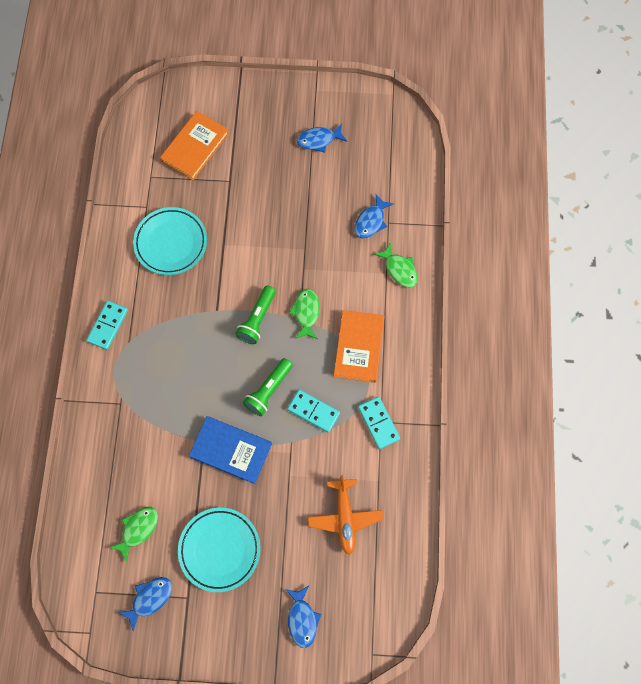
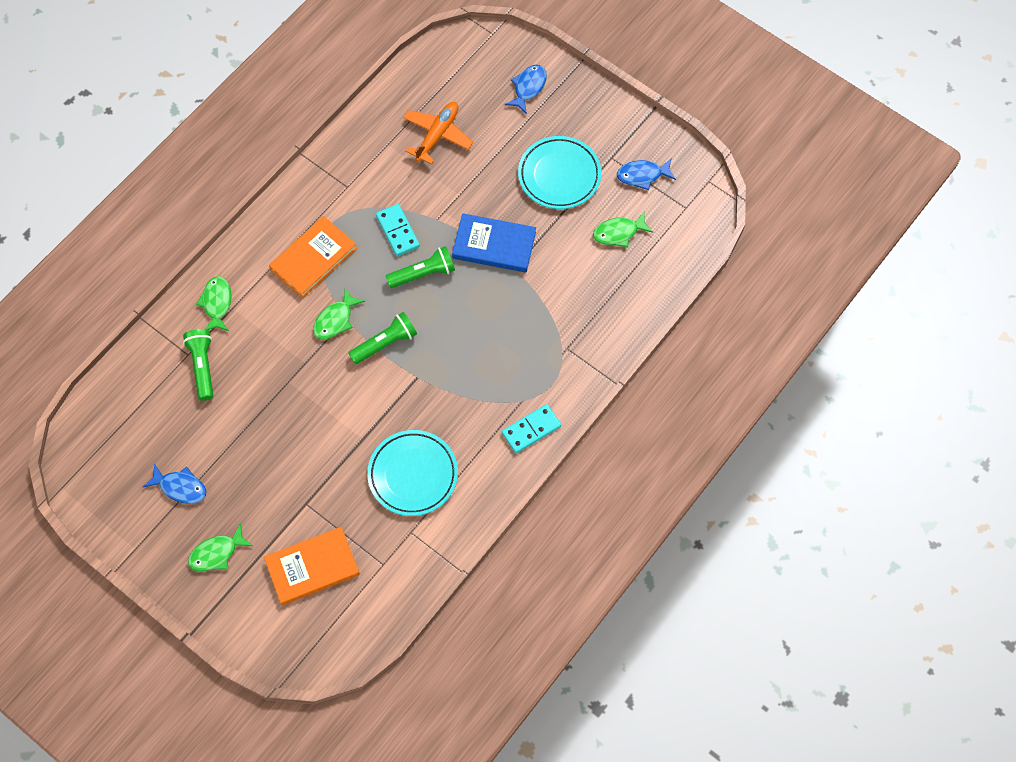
camera: 145 degrees left, 5 degrees down
blue book [189,416,272,484] -> blue book turned 45 degrees counterclockwise [452,213,536,273]
blue fish [355,194,394,239] -> green flashlight [183,329,213,401]
turquoise domino [358,397,400,449] -> none
none -> green fish [188,523,253,571]

